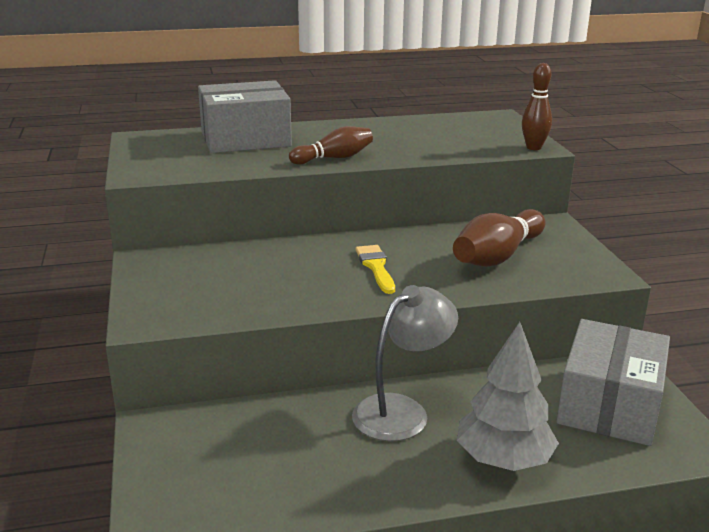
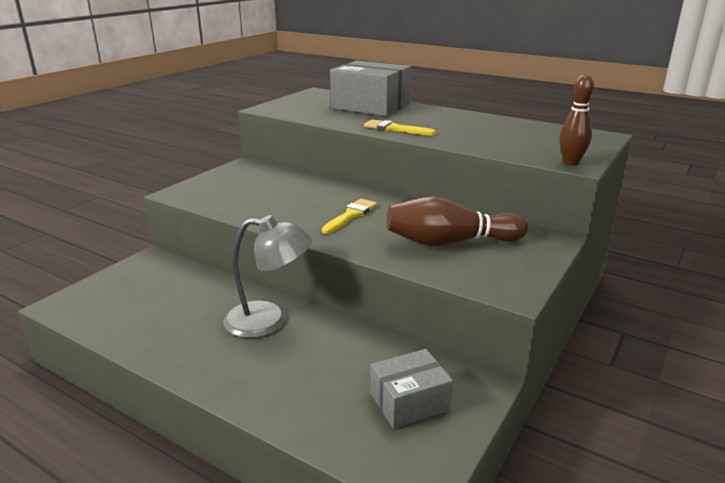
camera: 45 degrees right, 0 degrees up
brown bowling pin [289,126,373,165] -> yellow brush [364,119,436,136]
grey tree [457,322,559,471] -> none
grey box [556,319,670,446] -> grey box [370,349,453,429], size x0.60

